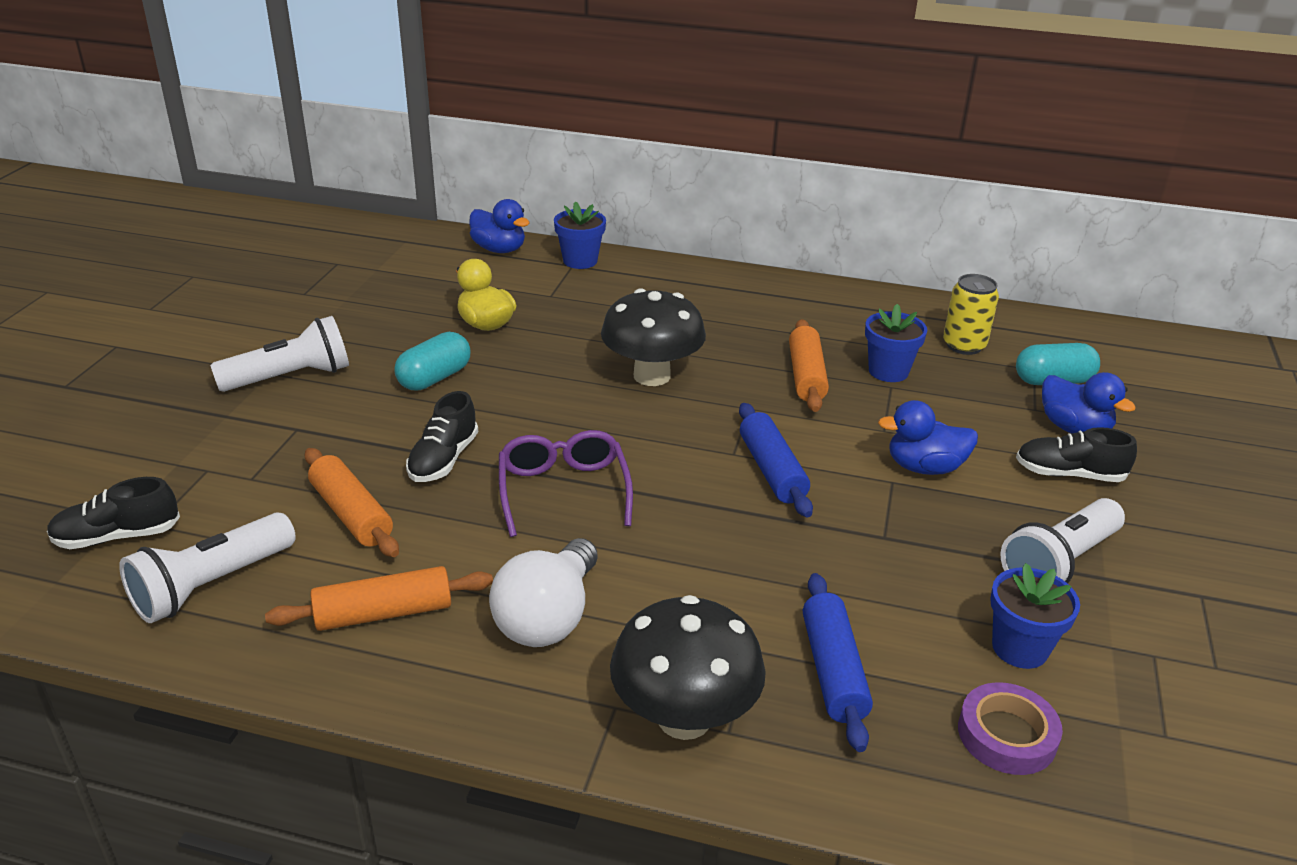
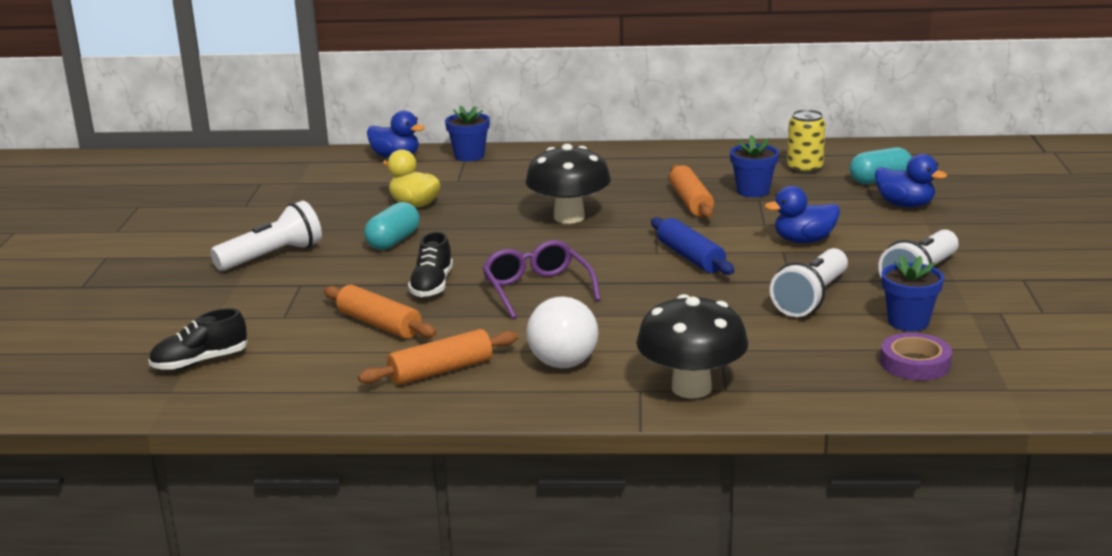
camera: 10 degrees left, 10 degrees down
white flashlight [119,513,296,623] -> white flashlight moved to [770,248,848,317]
blue rolling pin [803,573,873,752] -> none
black shoe [1016,427,1137,482] -> none

